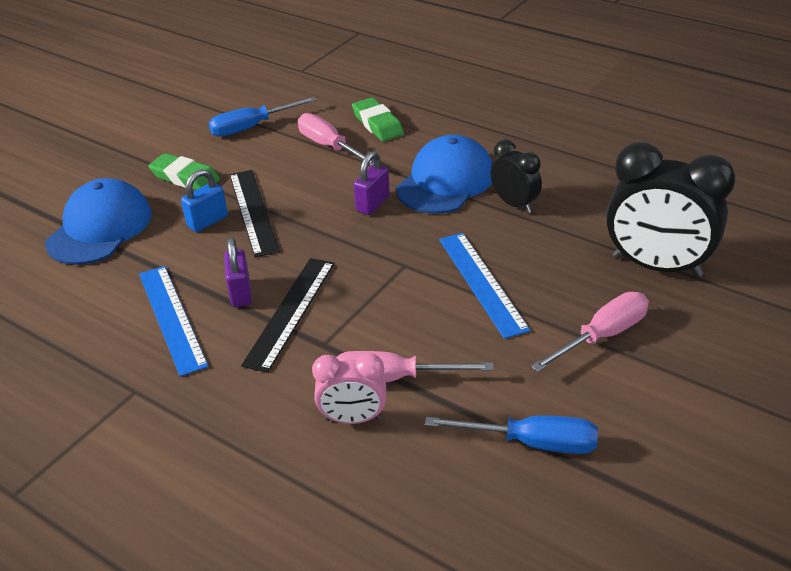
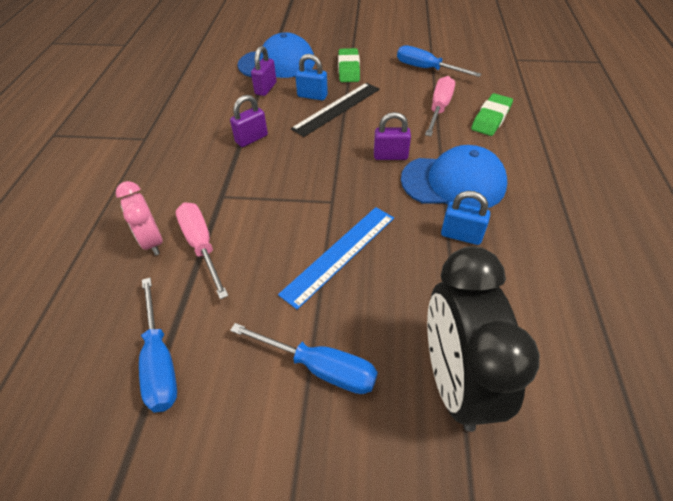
camera: 60 degrees right, 10 degrees up
blue ruler [139,266,209,377] -> none
black ruler [241,258,334,373] -> none
black clock [490,139,542,213] -> blue padlock [441,191,490,245]
pink screwdriver [531,292,649,372] -> blue screwdriver [230,323,378,394]
none -> purple padlock [251,46,277,96]

